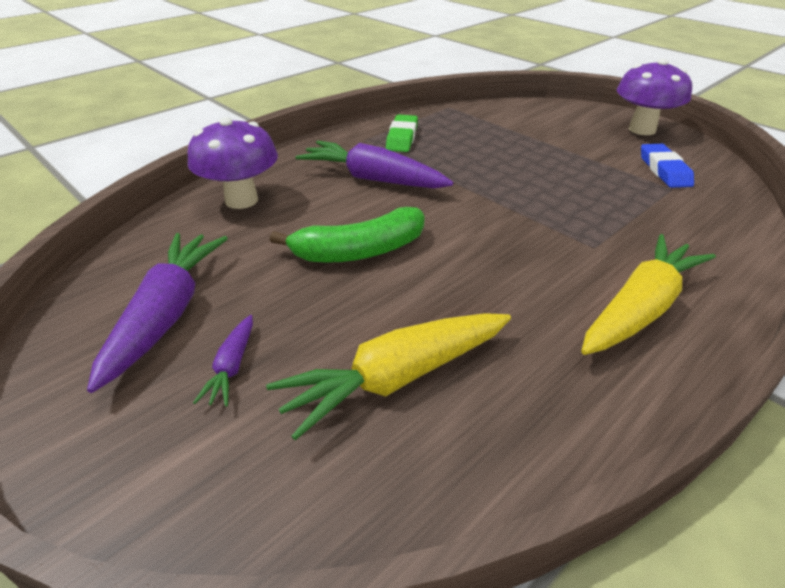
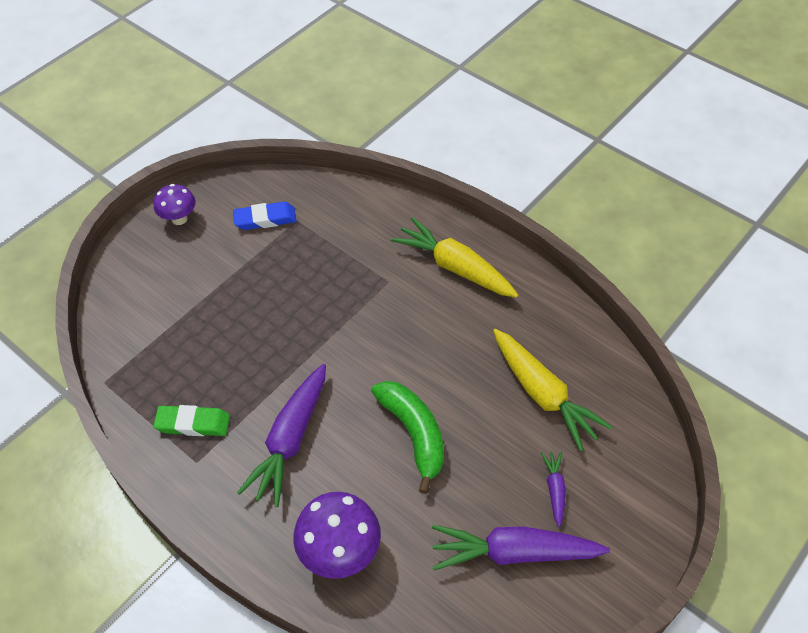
camera: 95 degrees left, 15 degrees up
purple carrot [193,315,253,406] -> purple carrot turned 90 degrees counterclockwise [541,451,566,527]
purple mushroom [617,59,692,135] -> purple mushroom [154,184,196,225], size x0.62

